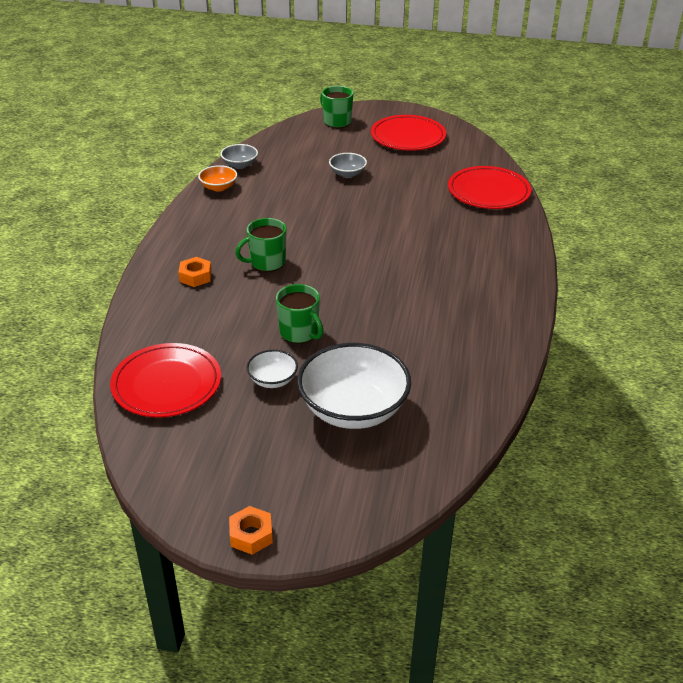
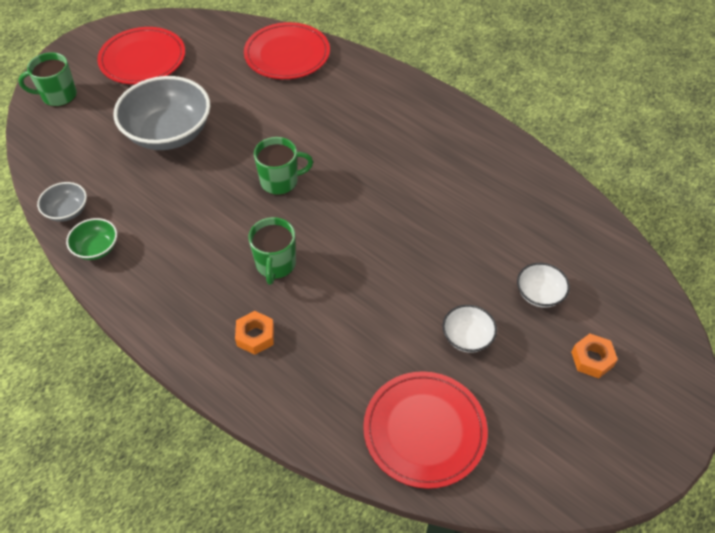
camera: 60 degrees left, 15 degrees up
orange bowl [198,165,237,192] -> green bowl [66,218,117,260]
orange nut [229,506,273,555] -> orange nut moved to [571,334,618,378]
green mug [276,284,324,344] -> green mug moved to [254,137,313,195]
white bowl [297,343,411,429] -> white bowl [517,263,570,308], size x0.47
grey bowl [329,153,367,178] -> grey bowl [114,76,210,150], size x2.12

